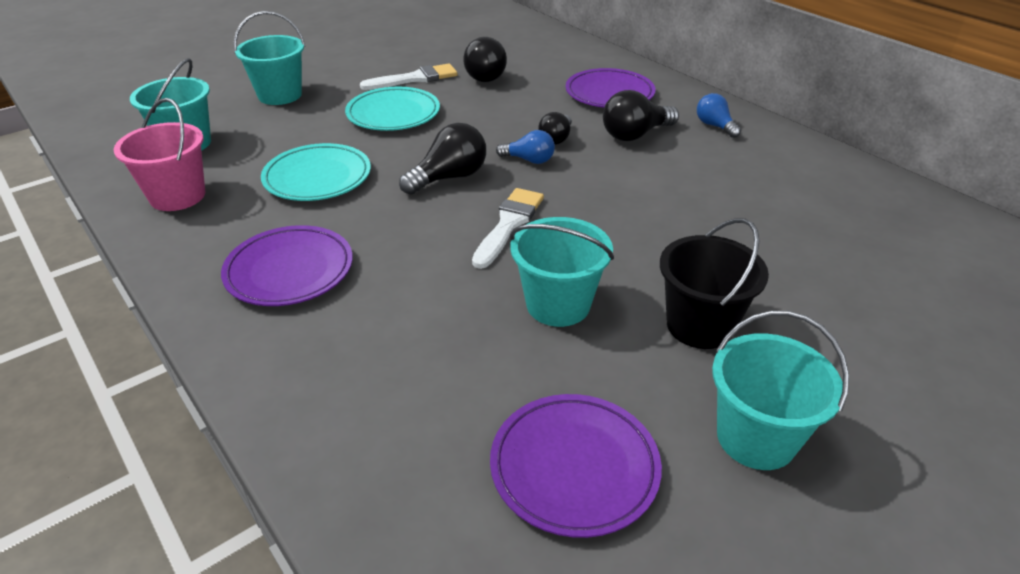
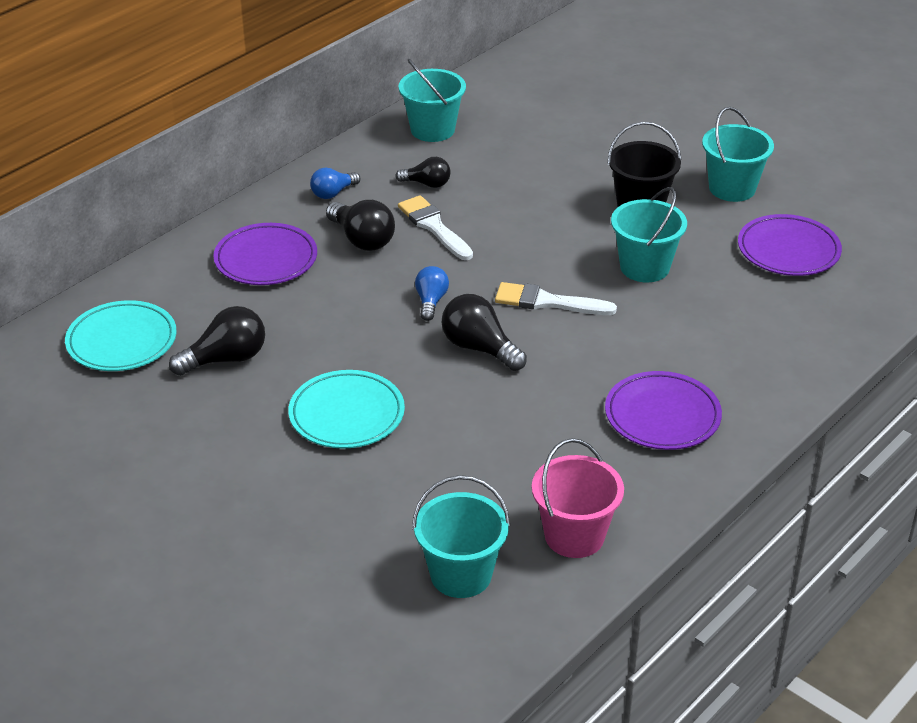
camera: 100 degrees left, 0 degrees up
turquoise bucket [233,11,305,105] -> turquoise bucket moved to [398,59,466,142]
turquoise plate [261,143,371,201] -> turquoise plate moved to [65,300,177,371]
white brush [360,63,458,90] -> white brush moved to [398,195,473,260]
black light bulb [538,112,572,145] -> black light bulb moved to [395,157,451,188]

